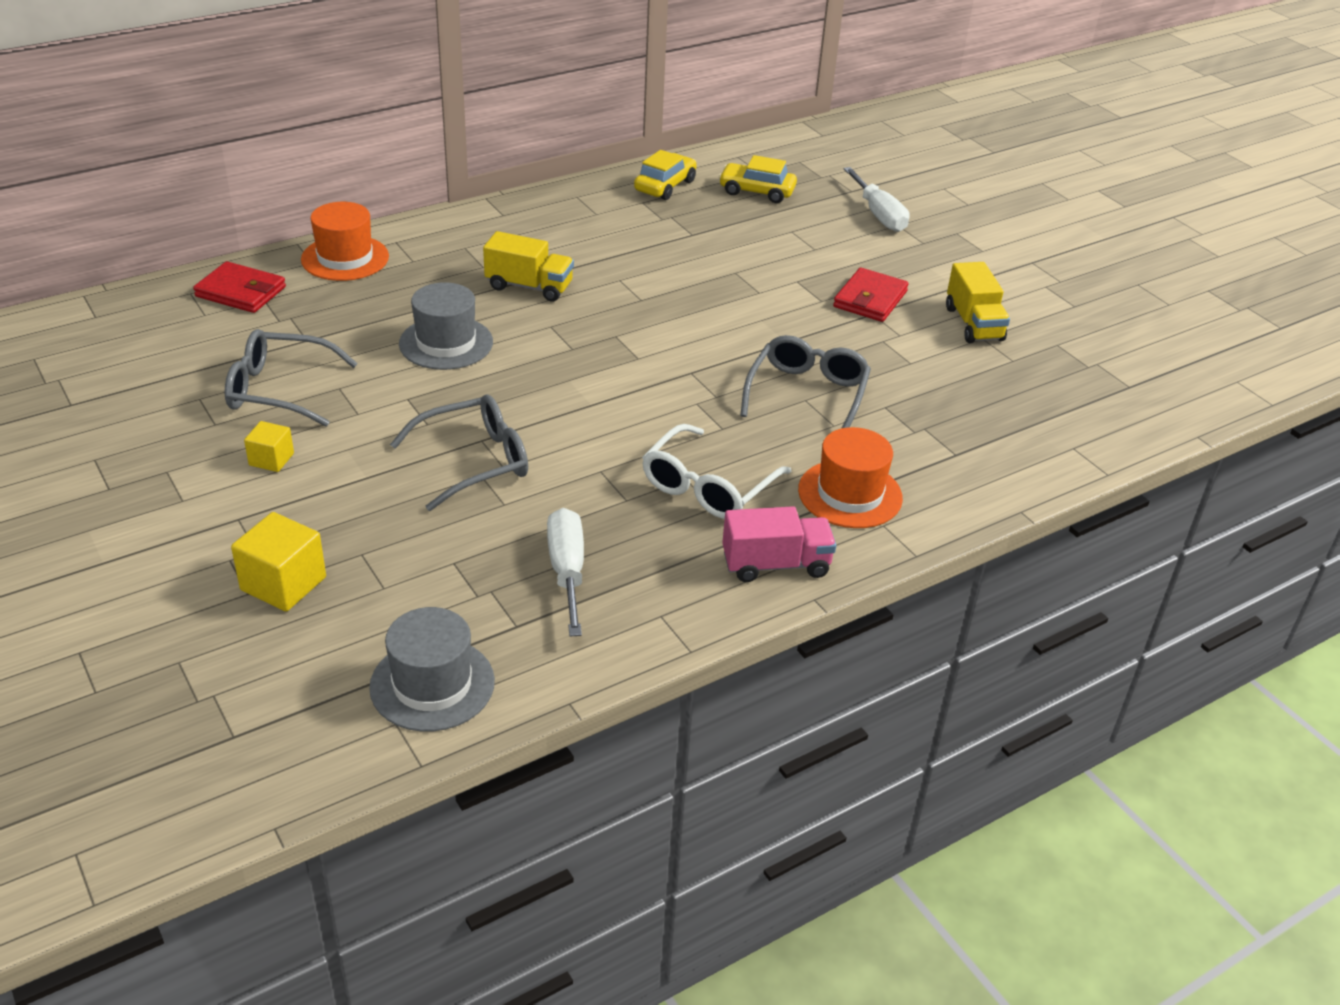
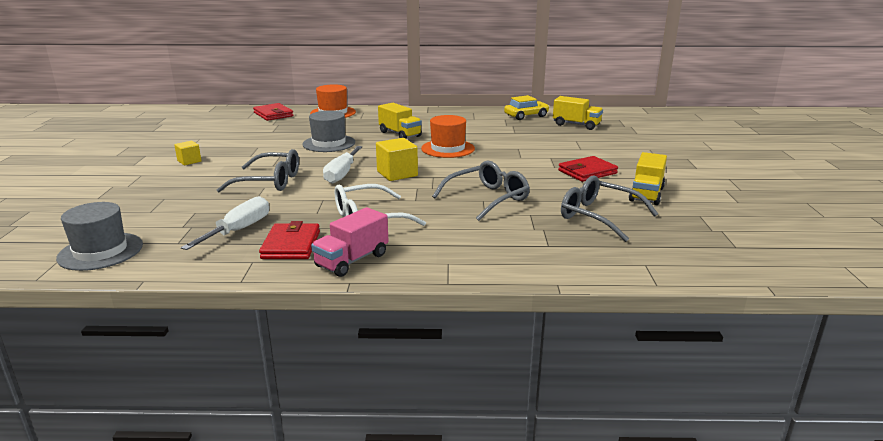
camera: 35 degrees right, 15 degrees down
grey glasses [225,329,358,427] -> grey glasses moved to [561,175,658,242]
yellow cube [231,512,326,612] -> yellow cube moved to [376,138,418,181]
yellow car [719,155,797,203] -> yellow truck [553,96,603,130]
pink truck [722,506,836,582] -> pink truck turned 105 degrees clockwise [311,207,388,277]
orange hat [798,427,903,528] -> orange hat moved to [421,115,475,158]
white screwdriver [844,167,910,232] -> white screwdriver moved to [323,146,362,184]
none -> red wallet [259,221,320,259]

